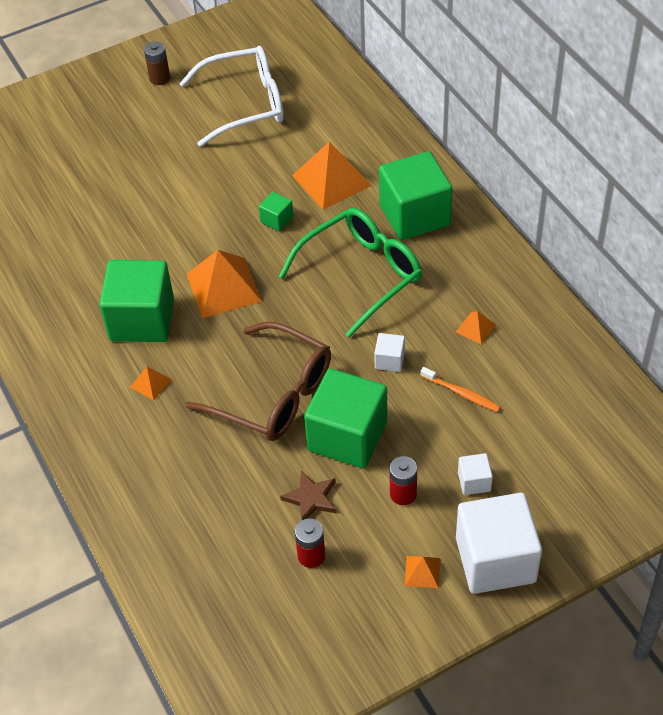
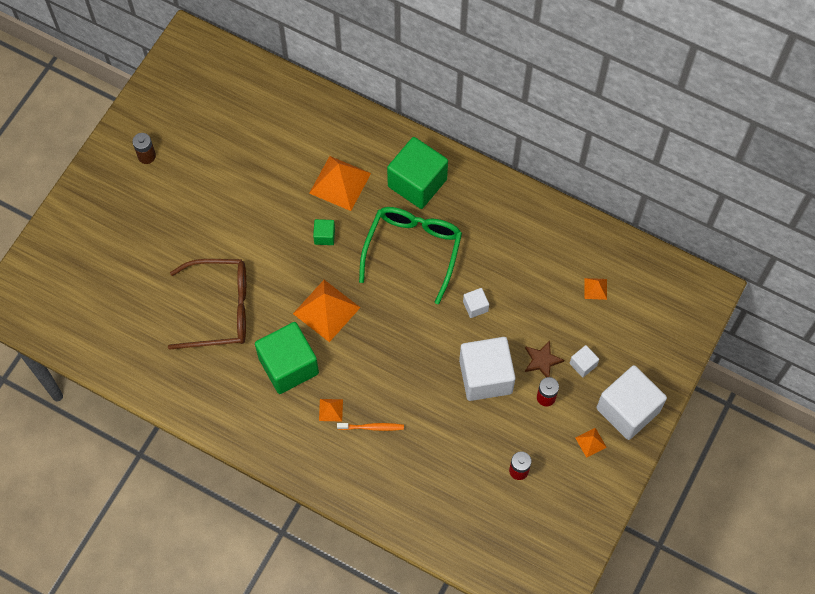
camera: 35 degrees left, 15 degrees up
white glasses [179,46,284,147] -> none
brown glasses [185,322,331,441] -> brown glasses moved to [168,259,246,350]
brown star [280,471,336,520] -> brown star moved to [525,340,564,377]
green cube [304,369,387,468] -> white cube [459,337,516,401]
orange toothbrush [420,367,500,412] -> orange toothbrush moved to [337,423,404,431]
orange pyramid [456,311,496,344] -> orange pyramid moved to [584,278,607,300]

